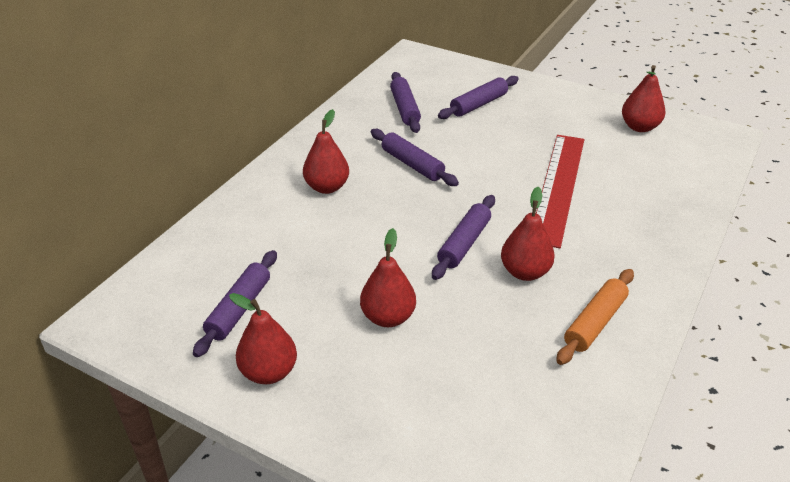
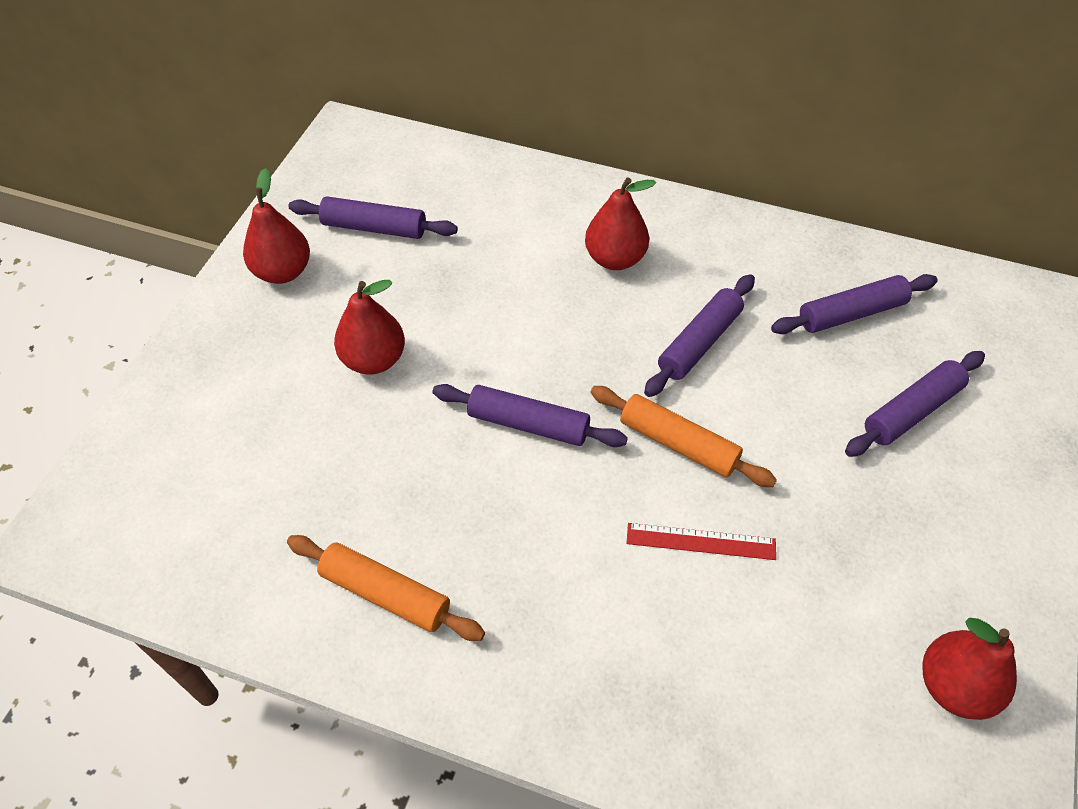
camera: 80 degrees right, 15 degrees up
purple rolling pin [438,76,519,119] -> purple rolling pin turned 75 degrees counterclockwise [845,351,985,457]
red pear [501,187,555,281] -> none
red ruler [536,135,584,248] -> red ruler [626,523,776,560], size x0.47
none -> orange rolling pin [590,386,777,487]

